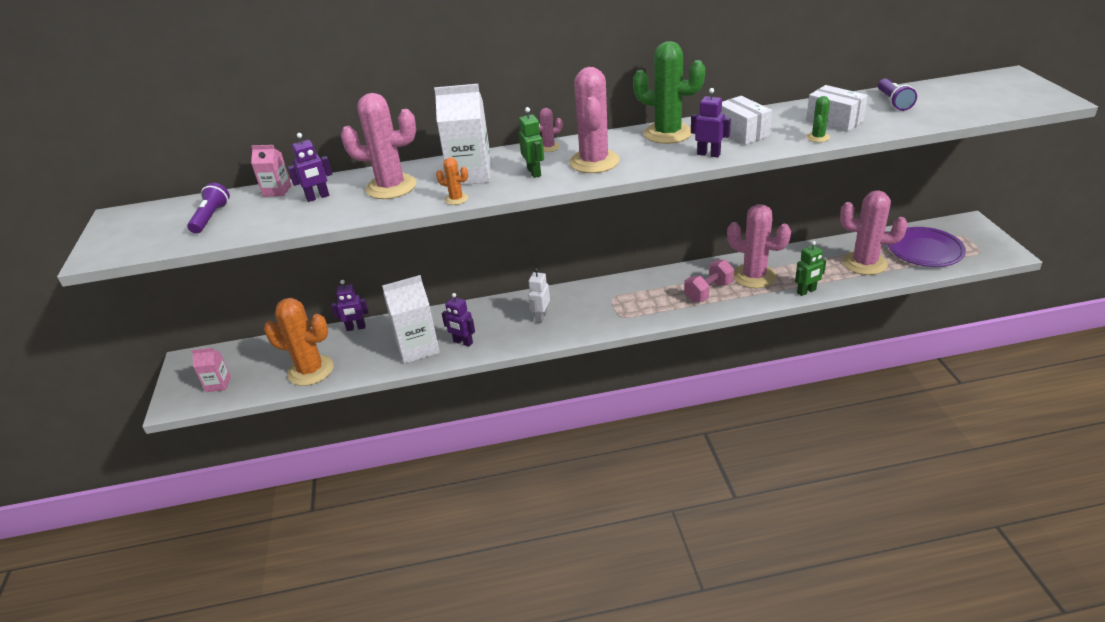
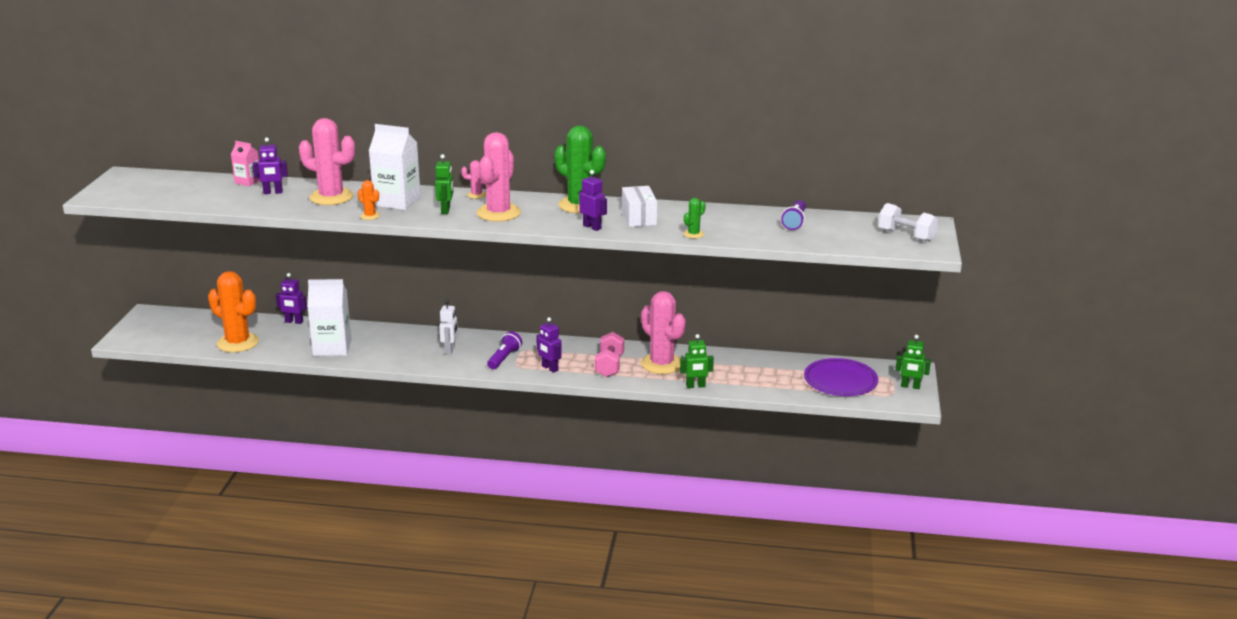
camera: 15 degrees right, 10 degrees down
purple flashlight [187,183,230,234] -> purple flashlight moved to [487,331,522,369]
pink carton [192,348,231,392] -> none
purple robot [442,293,475,347] -> purple robot moved to [536,317,562,373]
white robot [528,268,550,323] -> white robot turned 150 degrees clockwise [439,300,458,355]
pink dumbbell [684,259,734,302] -> pink dumbbell turned 60 degrees counterclockwise [595,332,624,377]
white box [806,85,868,132] -> none
pink cactus [840,190,907,275] -> none
none -> white dumbbell [878,203,938,242]
none -> green robot [896,335,931,389]

